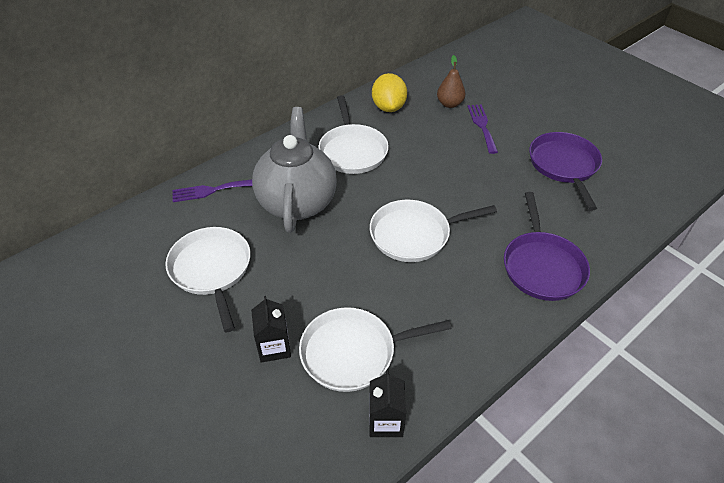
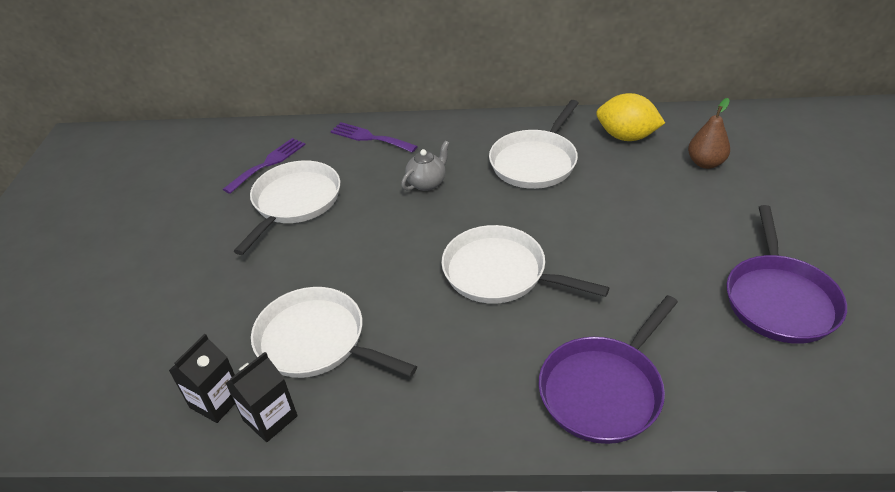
camera: 45 degrees right, 5 degrees down
black carton [251,296,291,363] -> black carton moved to [169,334,235,423]
grey teapot [252,107,337,232] -> grey teapot [401,141,449,191], size x0.42
yellow lemon [372,73,407,112] -> yellow lemon turned 75 degrees clockwise [596,93,665,141]
purple fork [467,104,498,154] -> purple fork moved to [223,138,306,194]
purple pan [529,132,602,211] -> purple pan turned 150 degrees clockwise [727,205,847,344]

